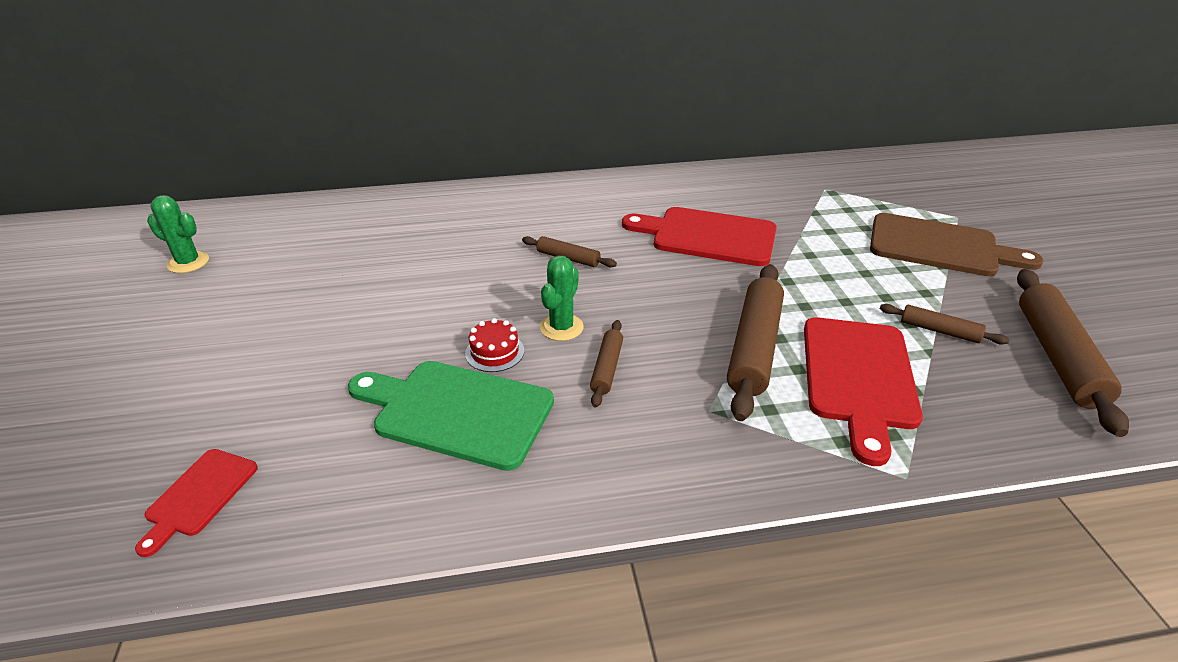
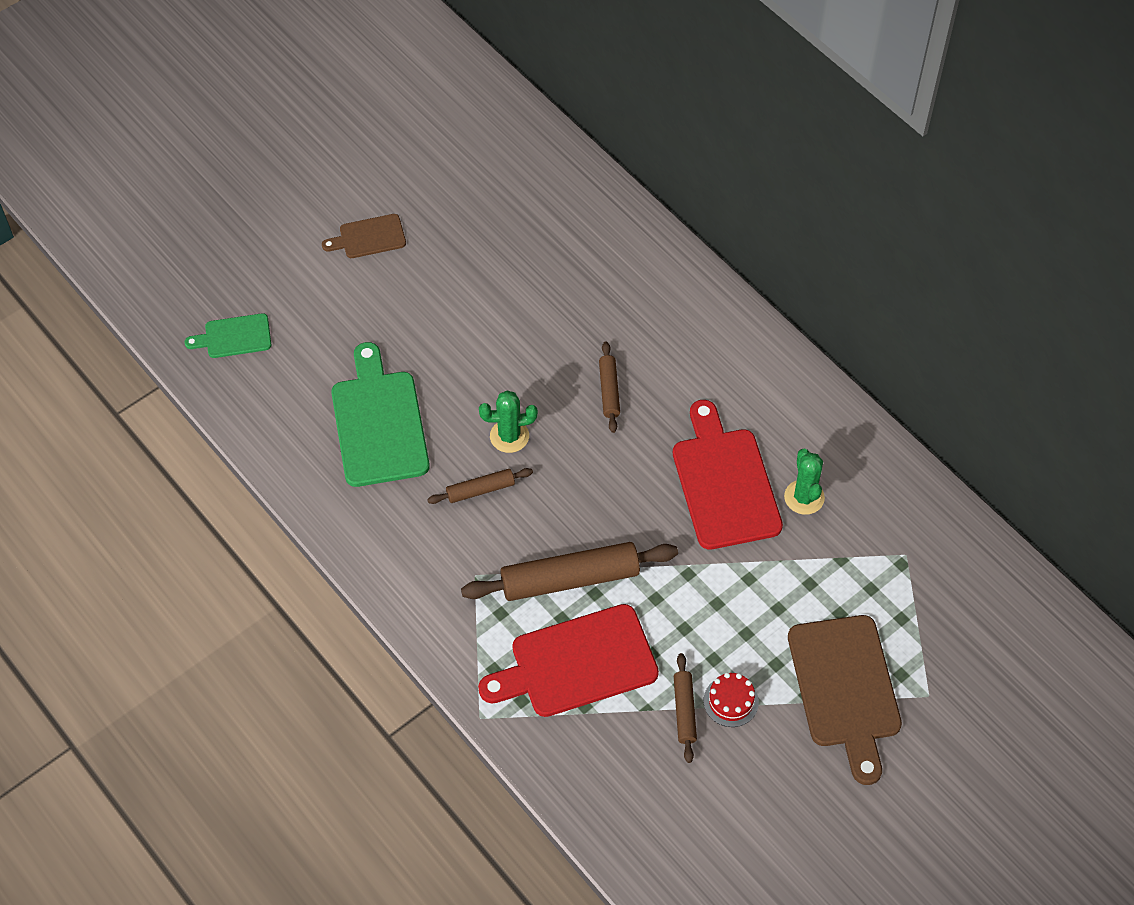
camera: 60 degrees right, 20 degrees up
red cutting board [135,449,258,557] -> green cutting board [184,313,271,358]
green cactus [147,195,209,273] -> green cactus moved to [784,449,825,515]
red cake [465,318,524,372] -> red cake moved to [704,673,759,727]
brown rolling pin [1017,269,1129,437] -> none
none -> brown cutting board [322,214,406,258]

